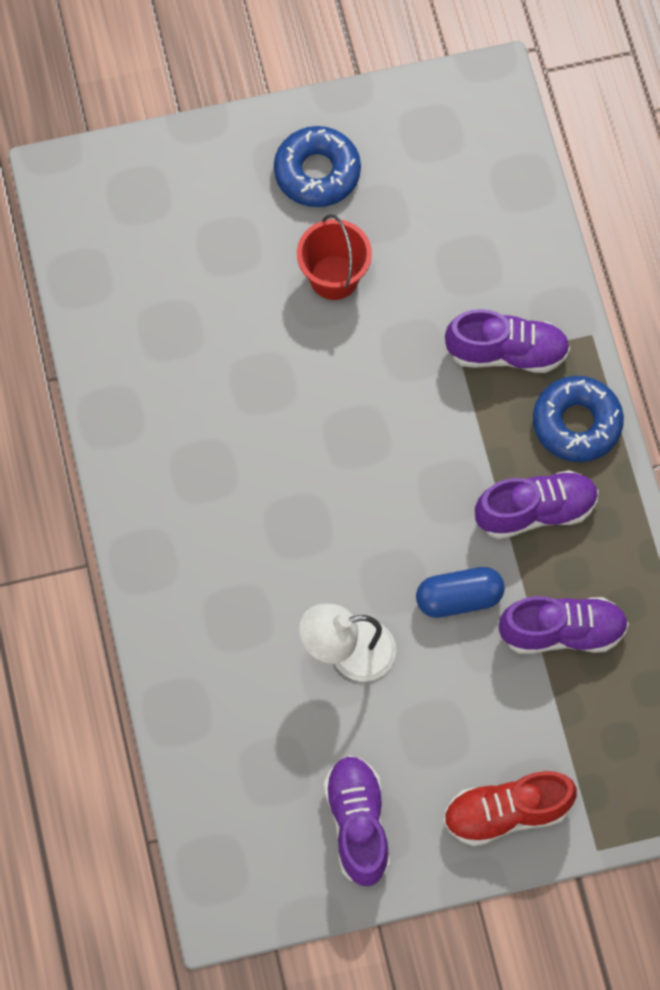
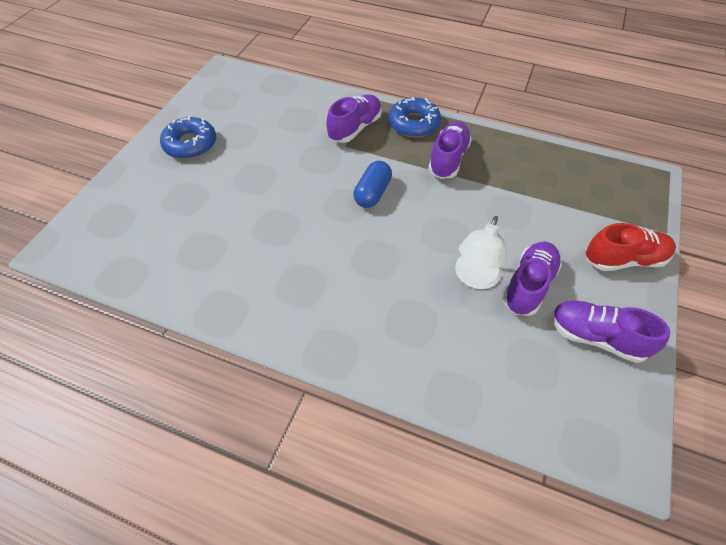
camera: 55 degrees left, 15 degrees down
red bucket [297,214,372,300] -> none
blue capsule [416,567,505,618] -> blue capsule moved to [353,161,392,208]
red shoe [443,771,577,846] -> red shoe turned 120 degrees counterclockwise [586,223,676,271]
purple shoe [499,596,629,654] -> purple shoe moved to [503,242,562,316]

